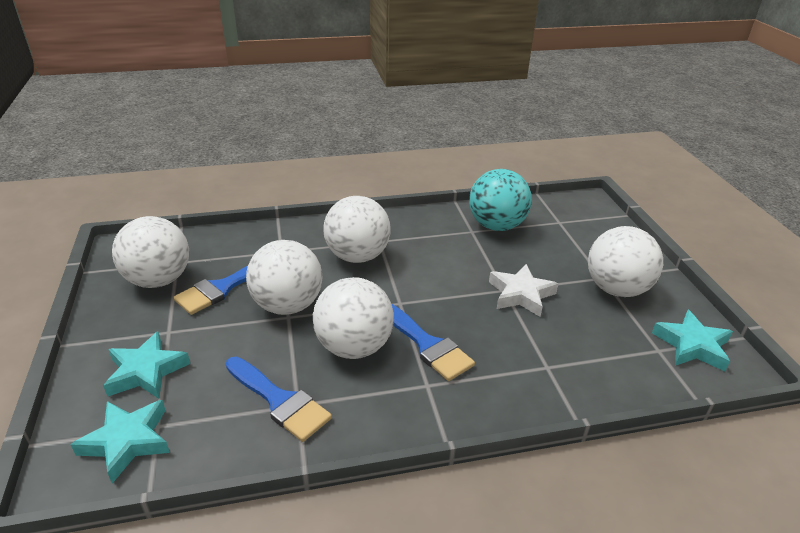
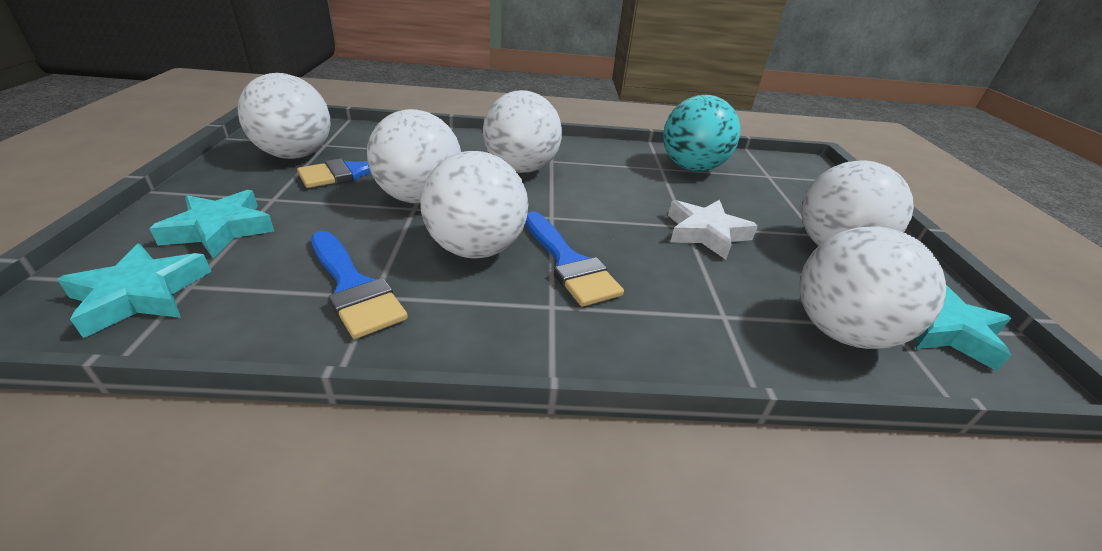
camera: 10 degrees right, 0 degrees up
none -> white ball [799,227,946,349]

